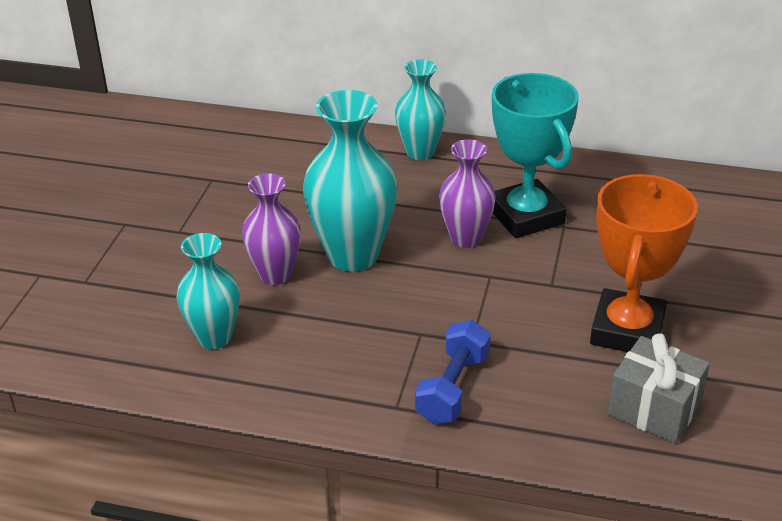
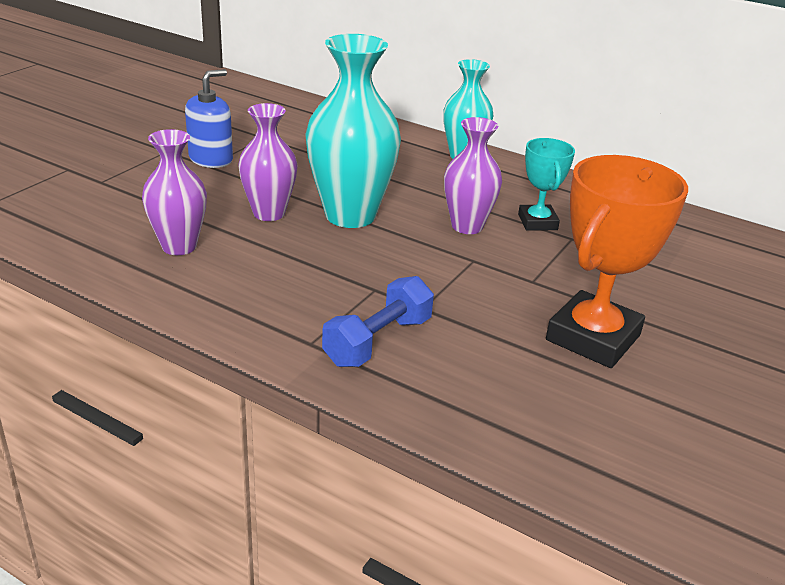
camera: 15 degrees right, 5 degrees down
turquoise vase [177,233,240,349] -> purple vase [142,129,207,255]
turquoise trophy [492,73,579,238] -> turquoise trophy [518,138,575,231], size x0.56
grey gift [608,333,710,444] -> none
none -> blue soap dispenser [185,69,233,168]

